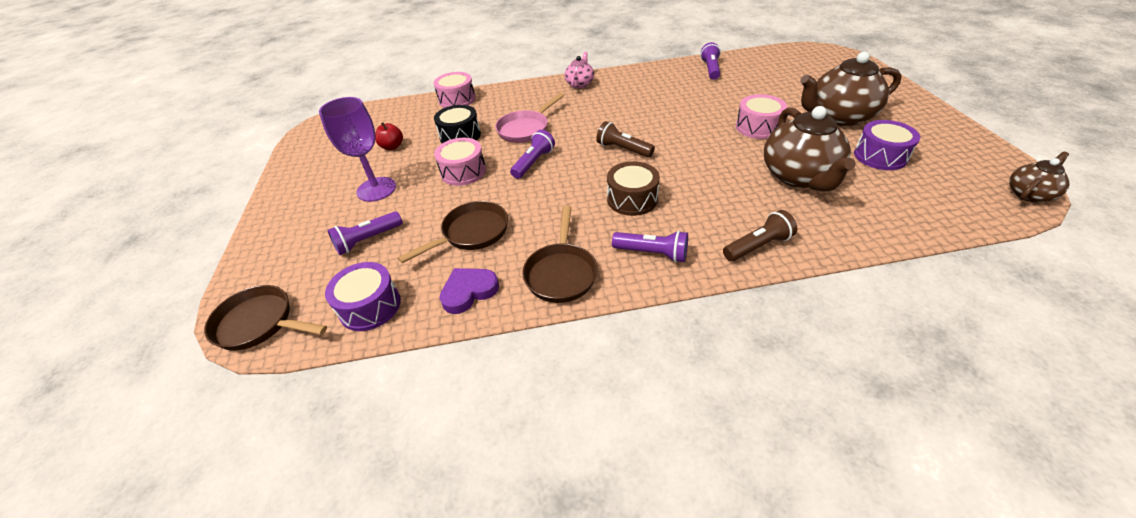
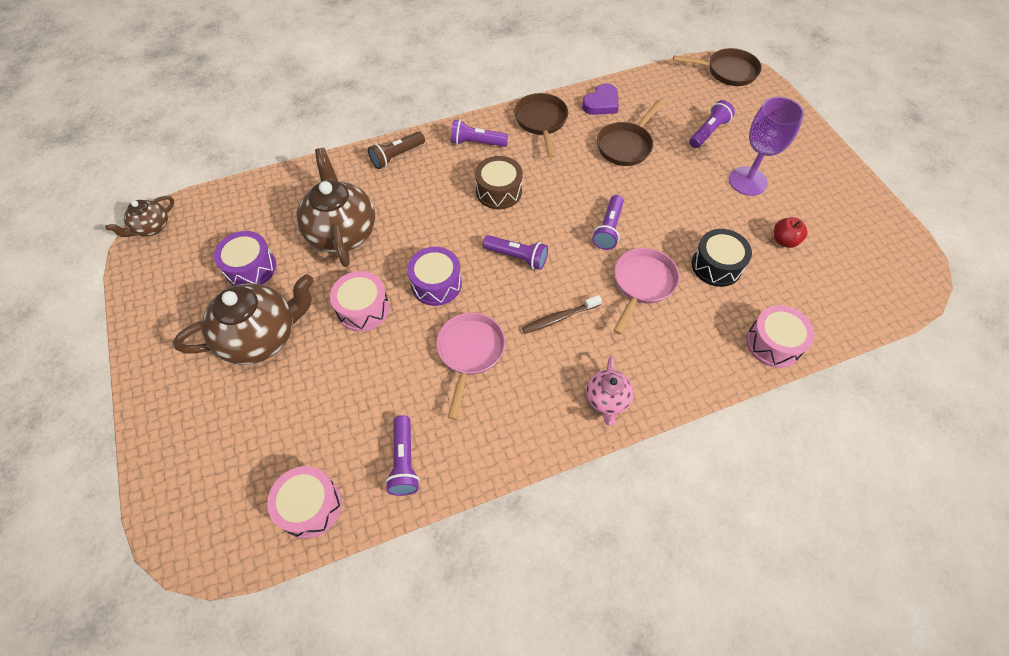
camera: 165 degrees right, 15 degrees up
purple drum [325,262,401,331] -> purple drum moved to [407,247,462,306]
pink drum [434,138,486,186] -> pink drum moved to [267,466,342,539]
brown flashlight [596,121,655,157] -> purple flashlight [483,235,548,270]
none -> pink pan [436,312,505,420]
none -> brown toothbrush [522,295,602,334]

